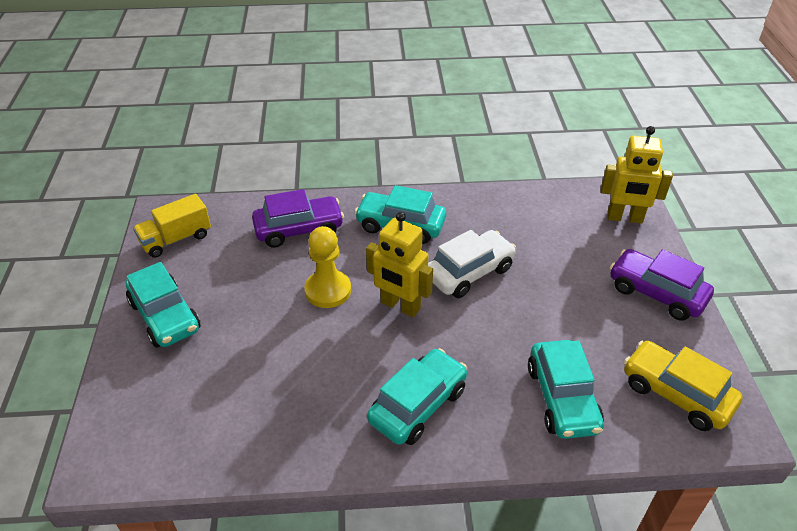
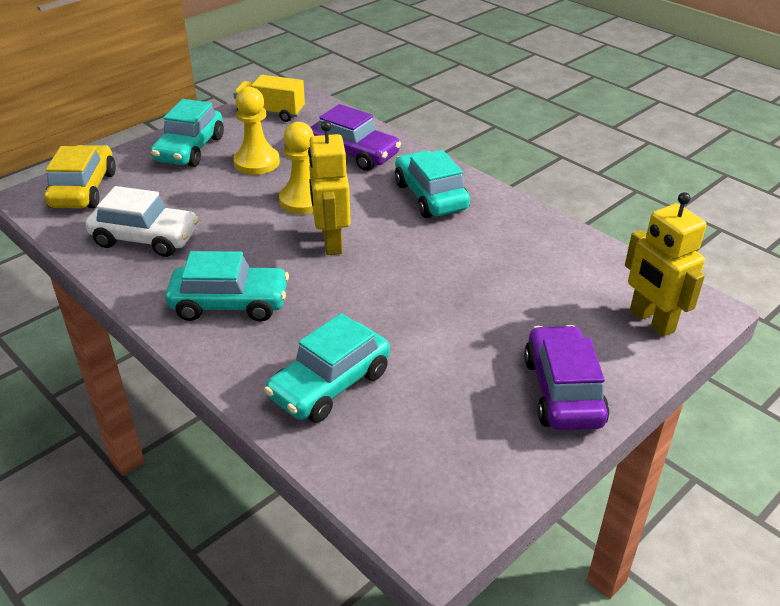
camera: 50 degrees right, 5 degrees down
white car [428,230,516,298] -> white car moved to [85,186,199,257]
yellow car [624,341,743,431] -> yellow car moved to [44,145,116,208]
none -> yellow pawn [233,87,280,175]

